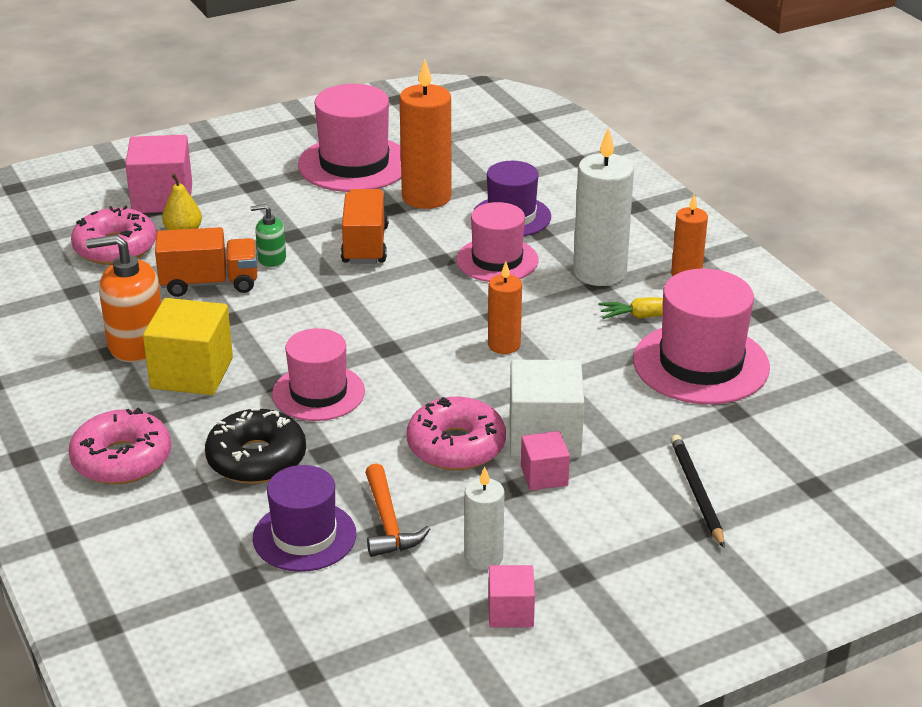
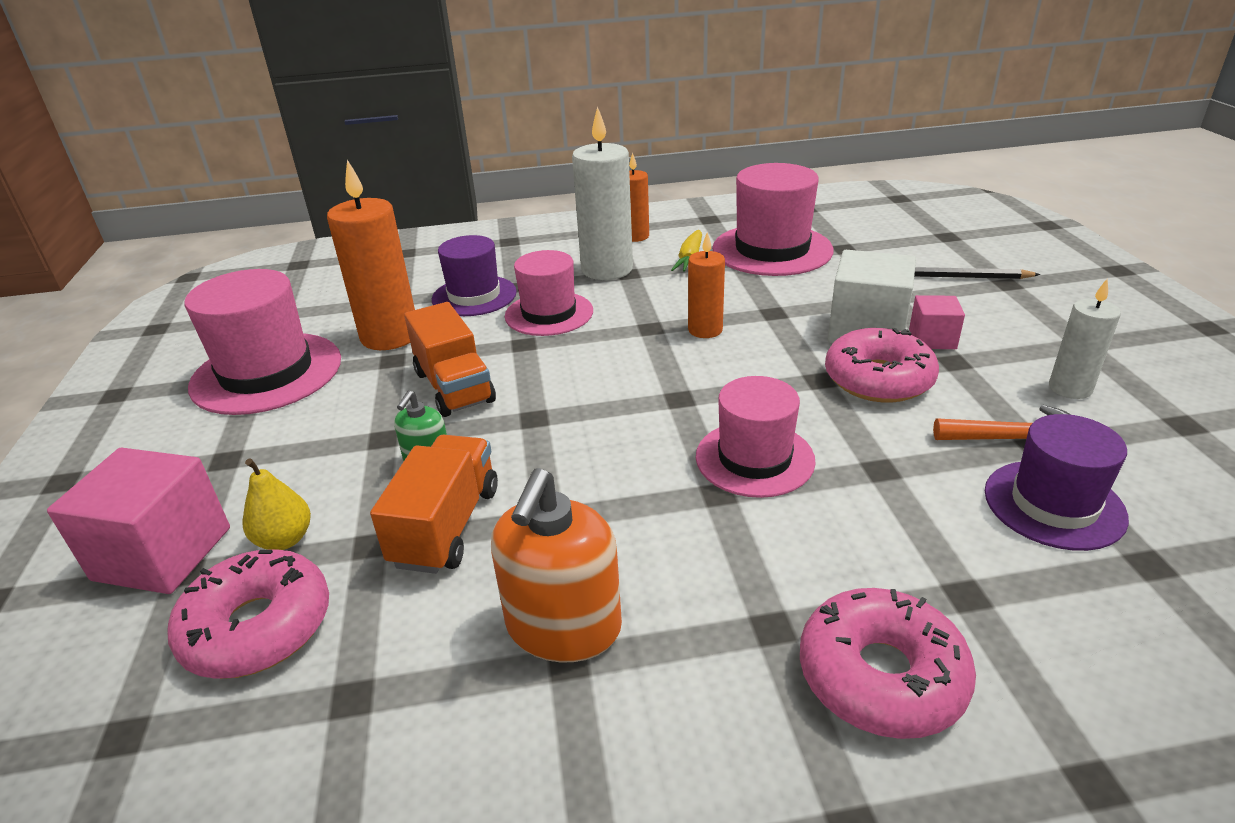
camera: 70 degrees left, 0 degrees up
yellow cube [143,298,233,395] -> none
black donut [205,408,306,484] -> none
orange truck [341,189,389,264] -> orange truck turned 135 degrees counterclockwise [404,302,496,417]
pink cube [488,565,535,628] -> none

